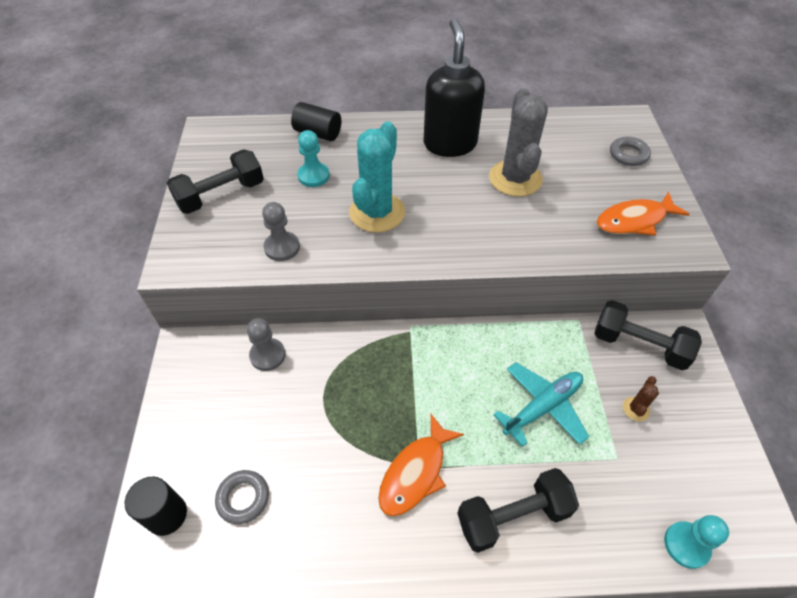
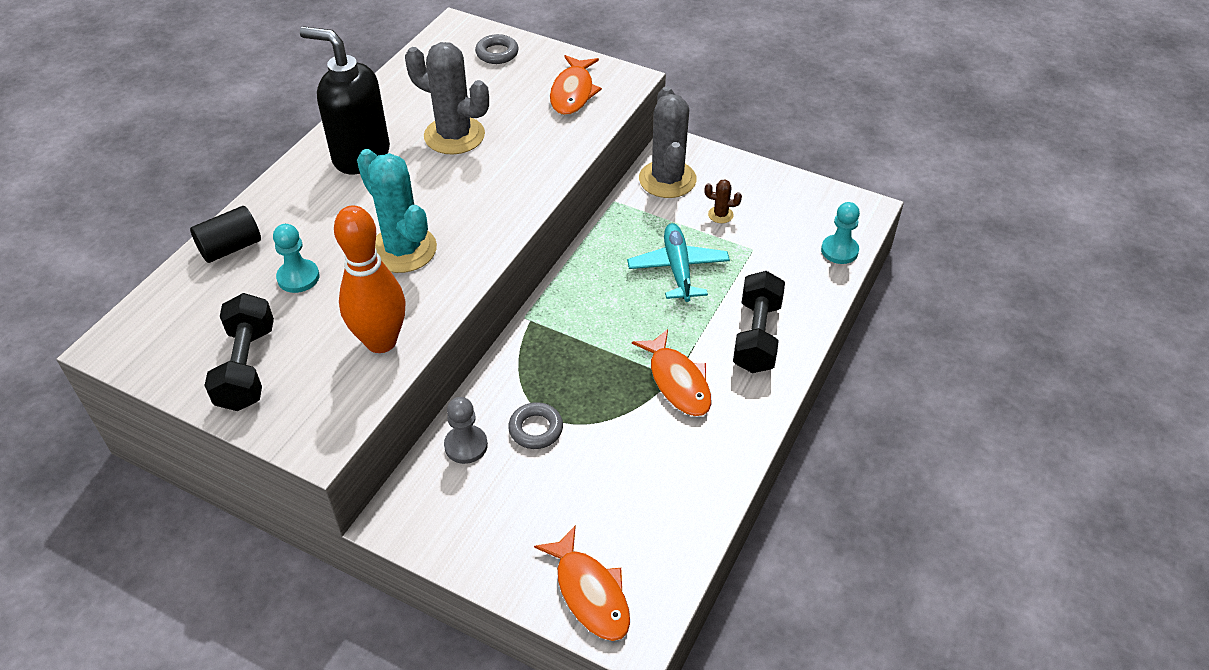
camera: 60 degrees left, 5 degrees down
black cylinder [125,476,187,536] -> orange fish [534,526,630,641]
grey ring [215,470,269,524] -> grey ring moved to [508,402,563,449]
grey pawn [262,202,300,261] -> orange bowling pin [334,206,406,353]
black dumbbell [594,300,702,370] -> grey cactus [639,86,697,198]
brown cactus [623,376,659,421] -> brown cactus turned 45 degrees counterclockwise [705,179,742,223]

